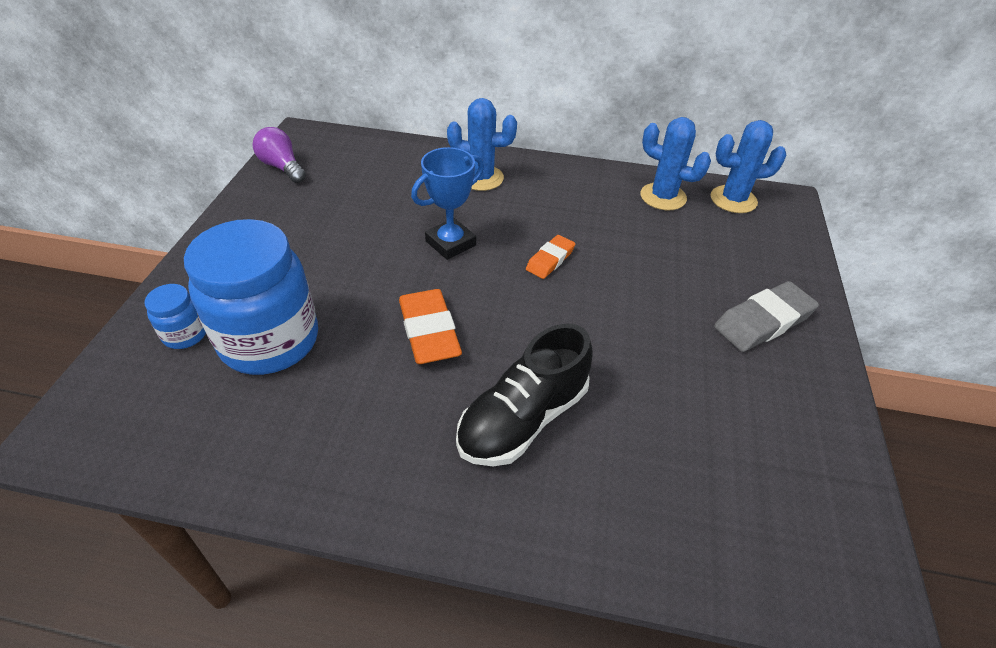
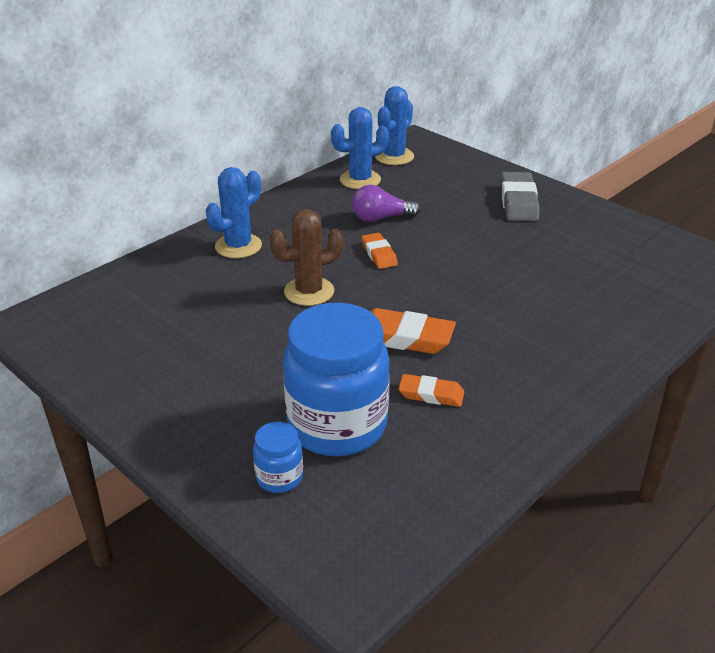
camera: 55 degrees left, 10 degrees down
purple light bulb [253,127,306,183] -> purple light bulb moved to [352,185,420,222]
blue trophy [411,147,484,260] -> brown cactus [270,209,343,306]
black shoe [456,323,593,466] -> none
none -> orange eraser [398,374,464,407]

